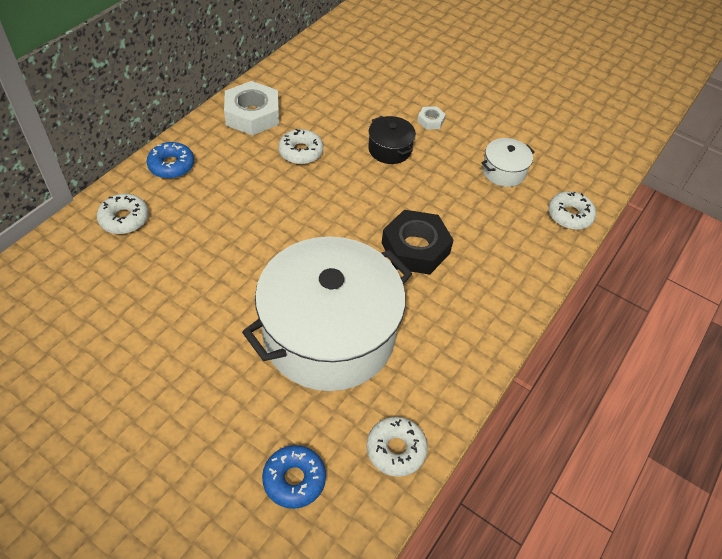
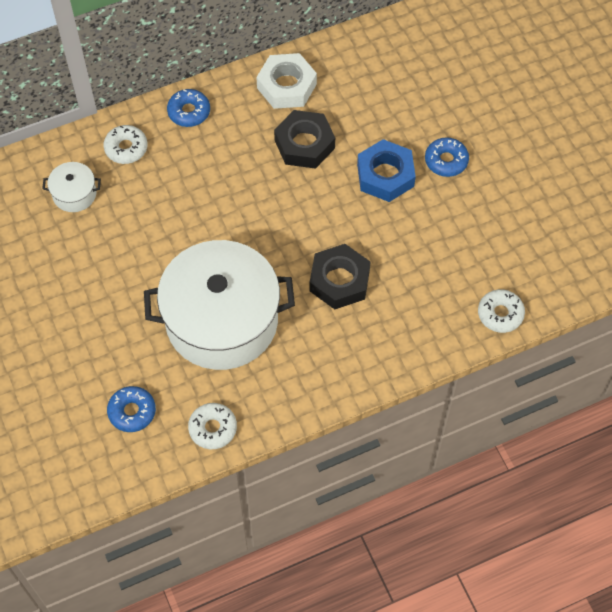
camera: 35 degrees right, 10 degrees up
white donut [278,129,323,164] -> black nut [274,110,335,169]
black pot [368,116,416,164] -> blue nut [357,139,416,202]
white nut [417,106,446,130] -> blue donut [425,137,469,177]
white pot [481,138,535,187] -> white pot moved to [42,162,101,212]

